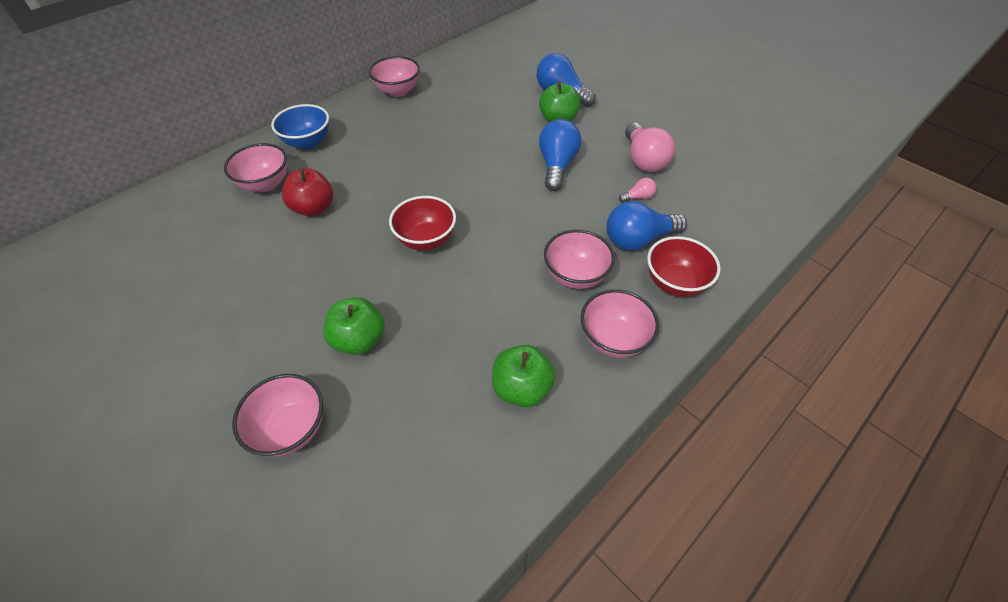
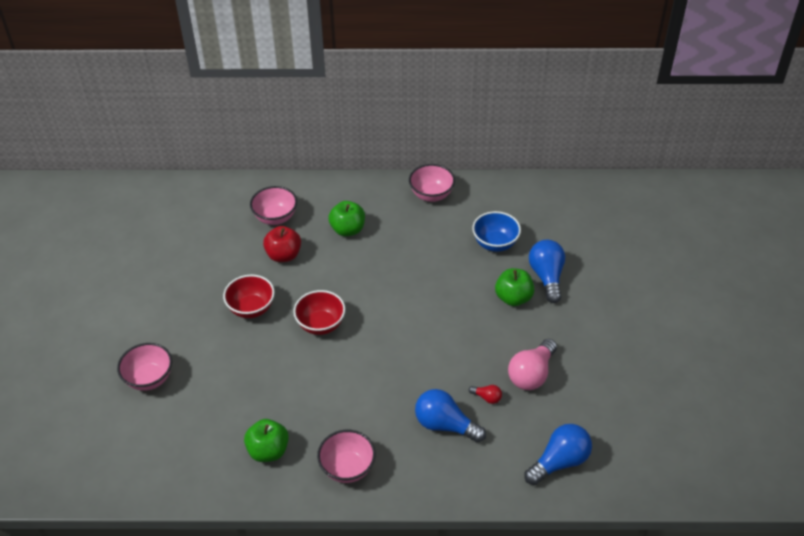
camera: 45 degrees right, 5 degrees down
blue bowl [271,104,329,149] -> blue bowl moved to [472,211,521,252]
green apple [323,297,385,355] -> green apple moved to [328,201,365,236]
blue light bulb [539,119,581,191] -> blue light bulb moved to [524,424,592,485]
pink bowl [544,229,615,289] -> none
pink light bulb [619,178,657,203] -> red light bulb [469,385,502,404]
red bowl [647,236,721,297] -> red bowl moved to [223,275,275,318]

